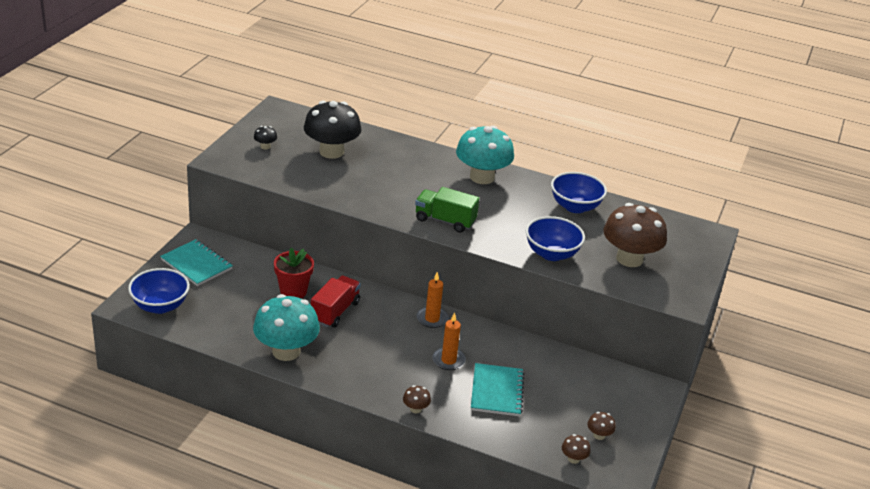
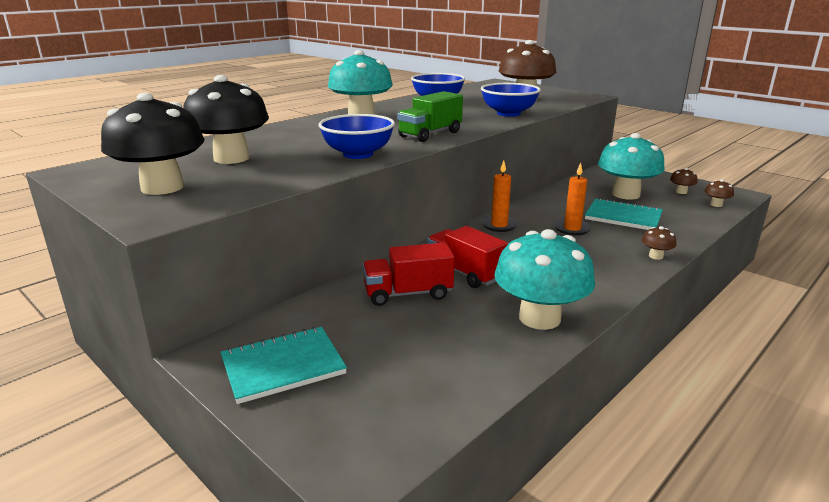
camera: 65 degrees left, 10 degrees down
blue bowl [128,268,190,314] -> blue bowl moved to [319,114,395,159]
black mushroom [254,126,277,150] -> black mushroom [101,93,205,195], size x2.44
red flower pot [274,248,314,299] -> red truck [362,242,455,306]
none -> turquoise mushroom [598,133,665,200]

